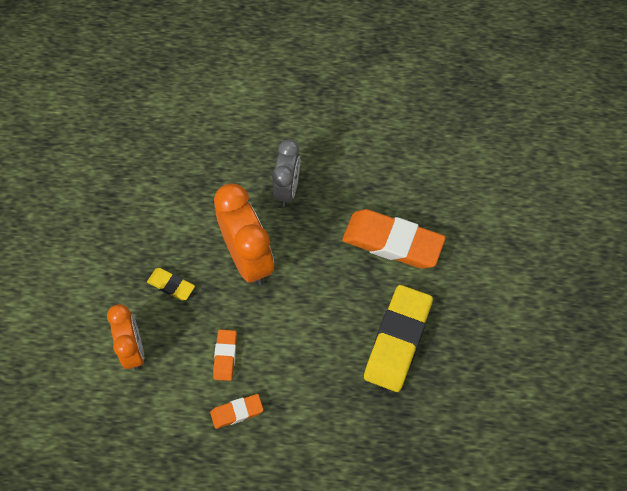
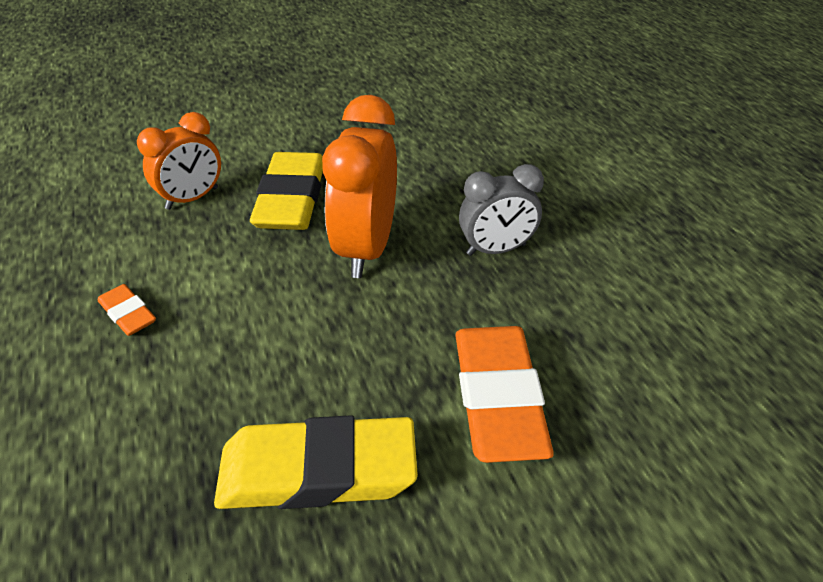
camera: 65 degrees right, 20 degrees down
yellow eraser [147,268,195,300] -> yellow eraser [250,152,323,230], size x2.06
orange eraser [213,330,237,381] -> none
orange clock [214,184,274,286] -> orange clock turned 150 degrees clockwise [322,95,397,278]

